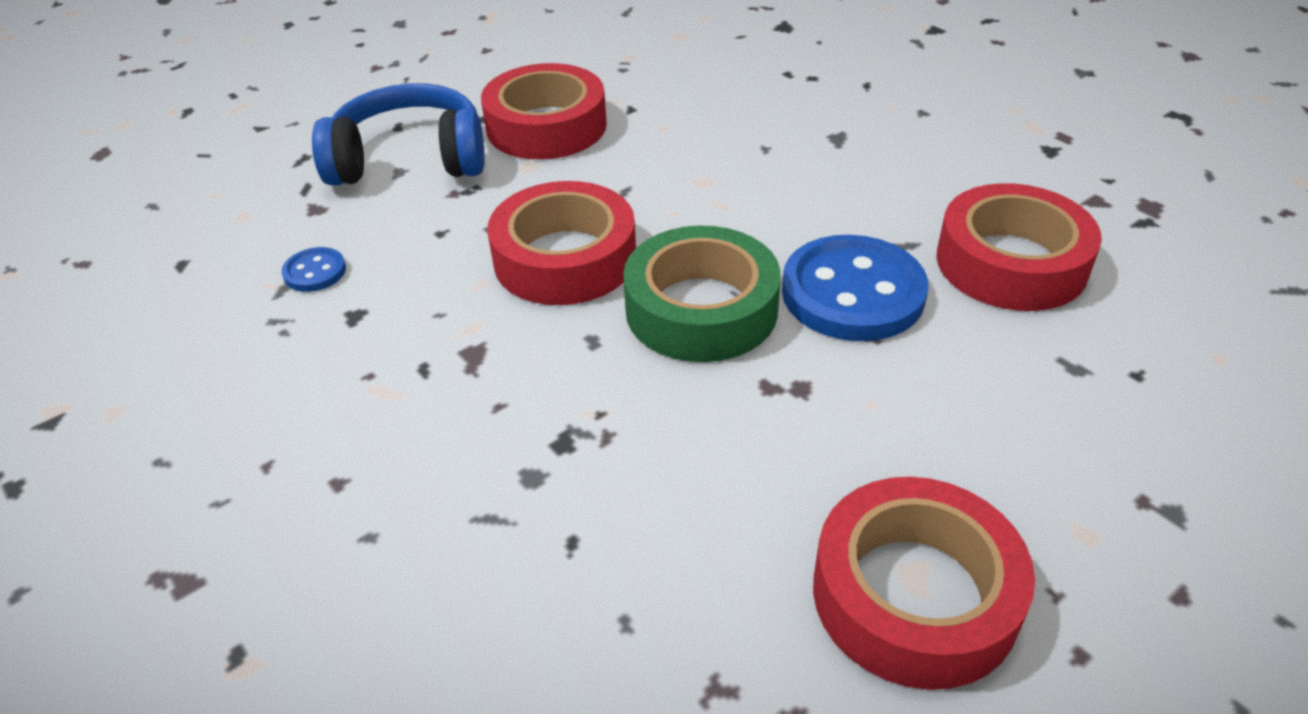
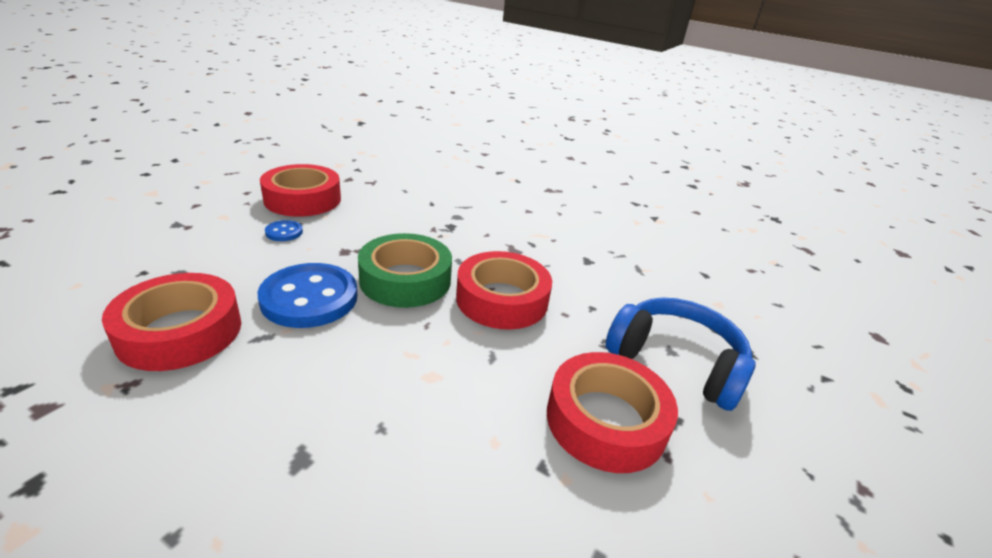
camera: 155 degrees right, 10 degrees down
blue button [281,247,346,292] -> blue button moved to [265,220,303,241]
blue headphones [312,84,485,186] -> blue headphones turned 120 degrees counterclockwise [606,297,756,411]

